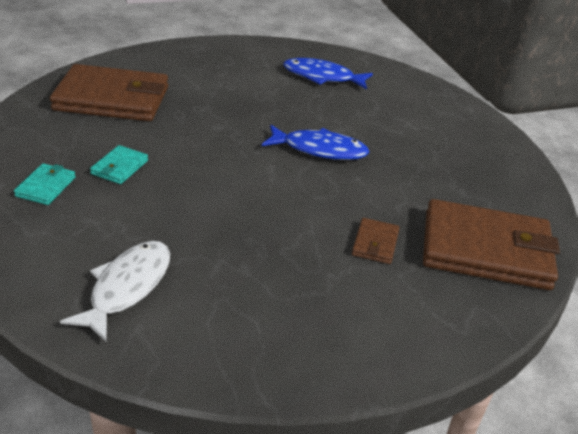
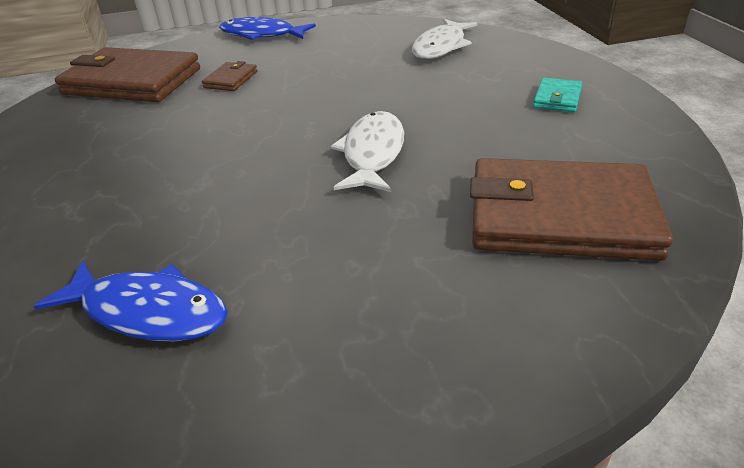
camera: 170 degrees left, 0 degrees up
turquoise wallet [90,145,148,184] -> none
blue fish [262,125,369,160] -> blue fish moved to [219,17,316,40]
none -> white fish [331,111,404,192]

